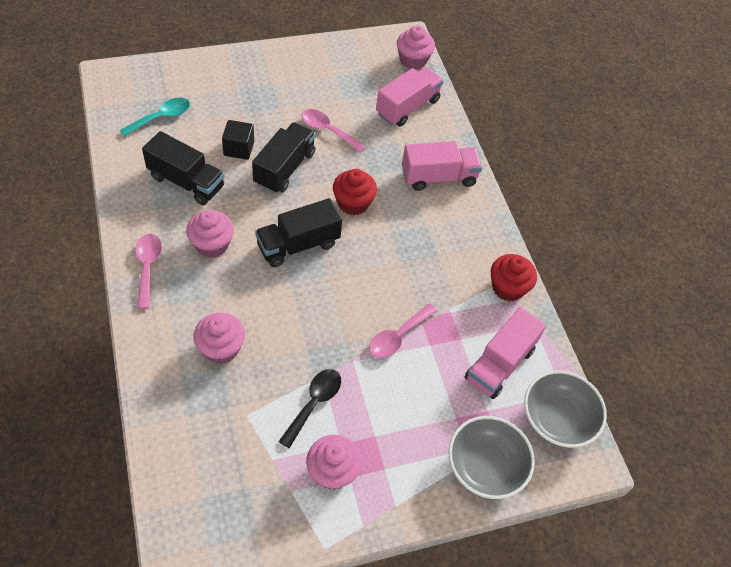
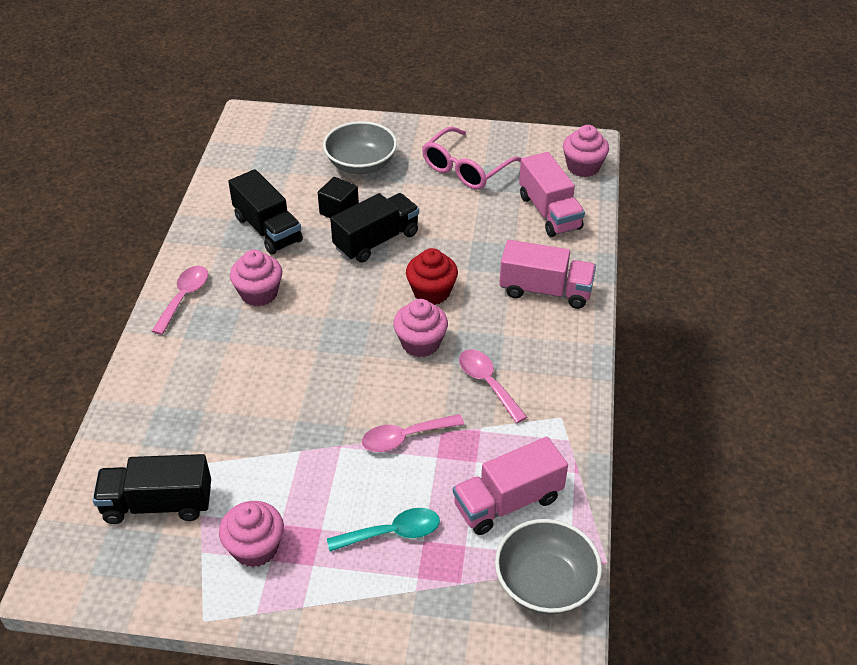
camera: 30 degrees right, 10 degrees down
turquoise spoon [120,98,190,137] -> turquoise spoon moved to [327,508,440,551]
pink cupcake [194,313,245,364] -> pink cupcake moved to [393,299,448,357]
black truck [255,198,342,267] -> black truck moved to [93,454,211,524]
black spoon [278,369,341,448] -> none
pink spoon [301,109,366,153] -> pink spoon moved to [459,349,527,423]
pink truck [376,67,444,127] -> pink truck turned 90 degrees clockwise [519,152,585,237]
grey bowl [448,416,535,499] -> grey bowl moved to [323,121,397,174]
red cupcake [491,254,537,301] -> none
none -> pink glasses [422,127,522,189]

